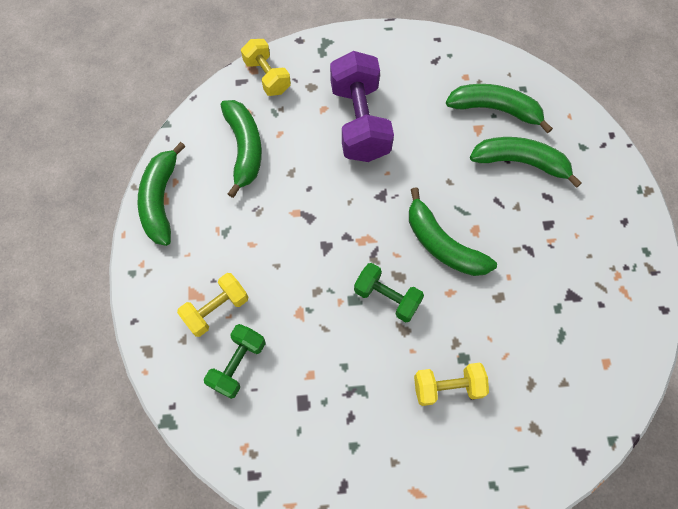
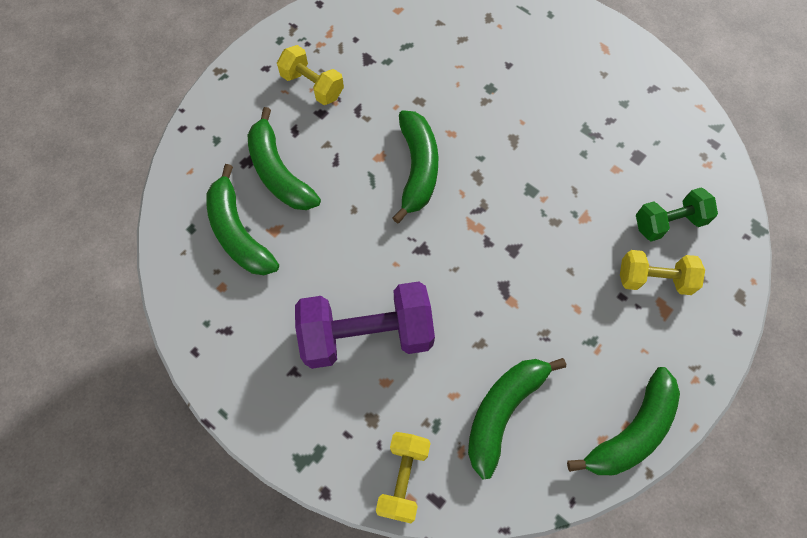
camera: 135 degrees left, 0 degrees up
purple dumbbell [330,51,394,162] -> purple dumbbell turned 45 degrees clockwise [295,282,435,369]
green dumbbell [354,263,424,322] -> none
yellow dumbbell [414,363,489,406] -> yellow dumbbell moved to [277,45,344,105]

